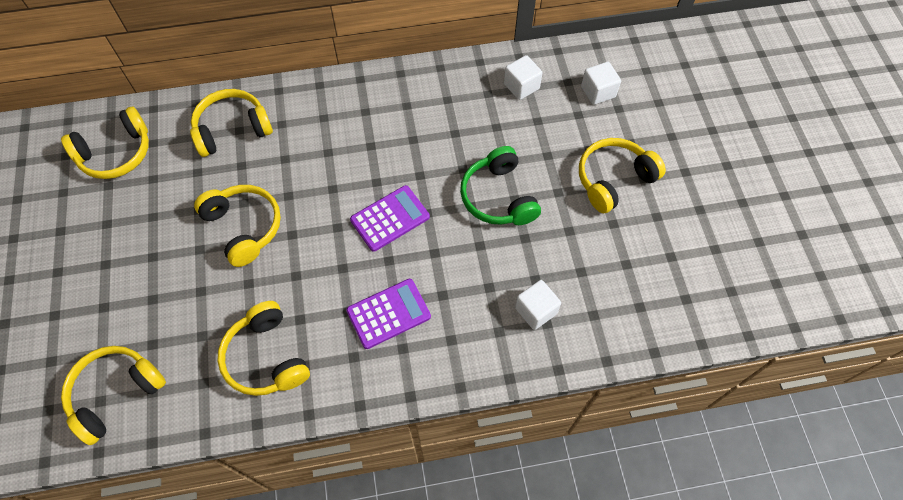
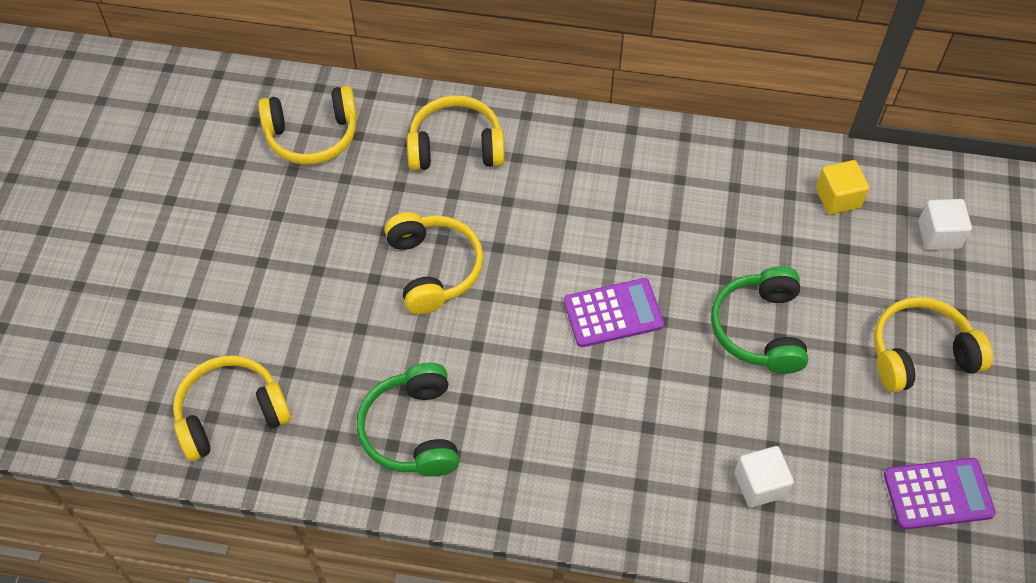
camera: 20 degrees right, 5 degrees down
yellow headphones [217,301,310,396] -> green headphones [357,363,459,477]
purple calculator [346,279,431,349] -> purple calculator moved to [884,458,996,530]
white cube [504,55,543,100] -> yellow cube [816,160,869,215]

